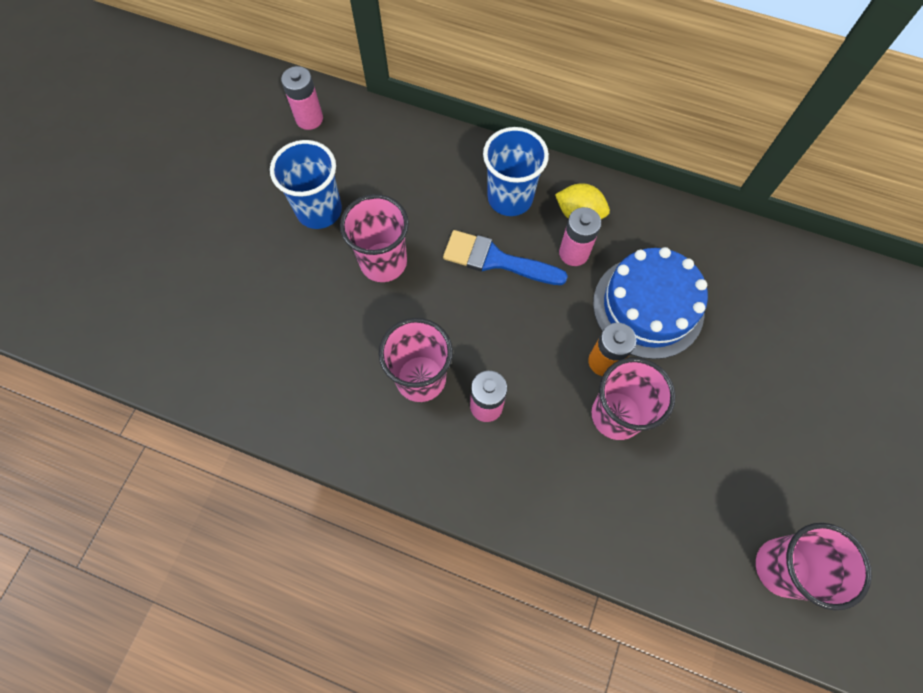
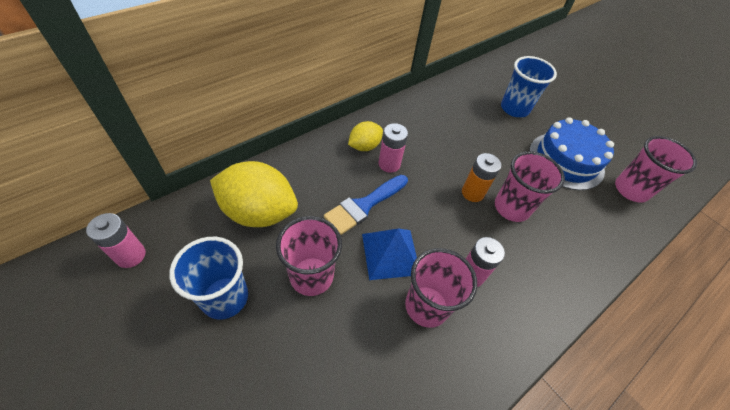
camera: 65 degrees left, 15 degrees down
blue cup [483,127,549,216] -> blue cup moved to [501,56,557,117]
blue cake [593,247,708,359] -> blue cake moved to [529,117,614,190]
none -> yellow lemon [210,161,298,227]
none -> blue pyramid [362,229,417,280]

